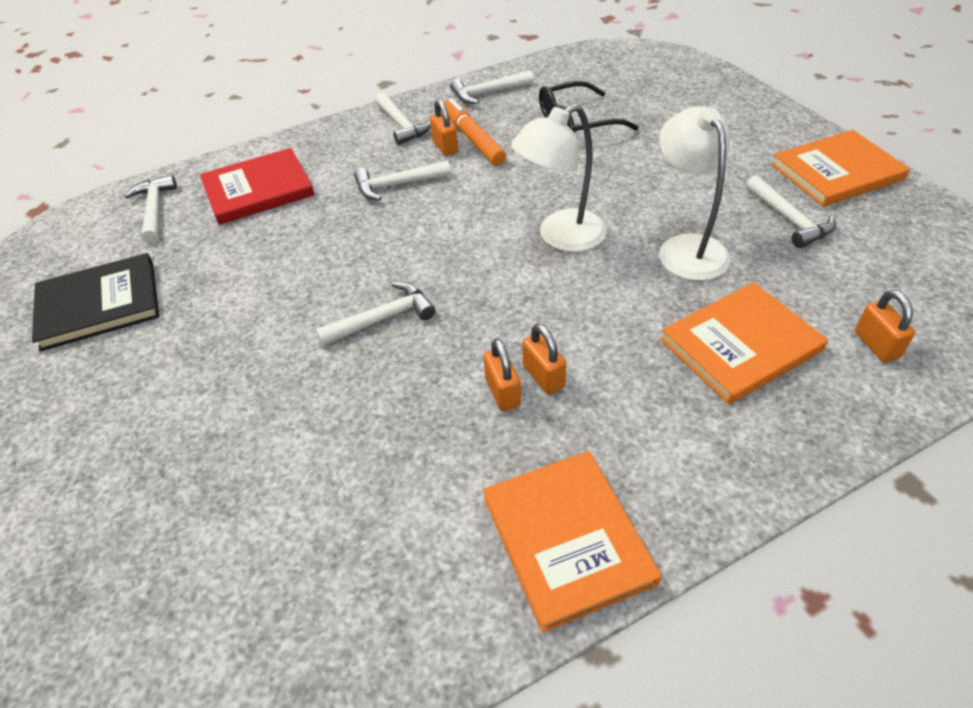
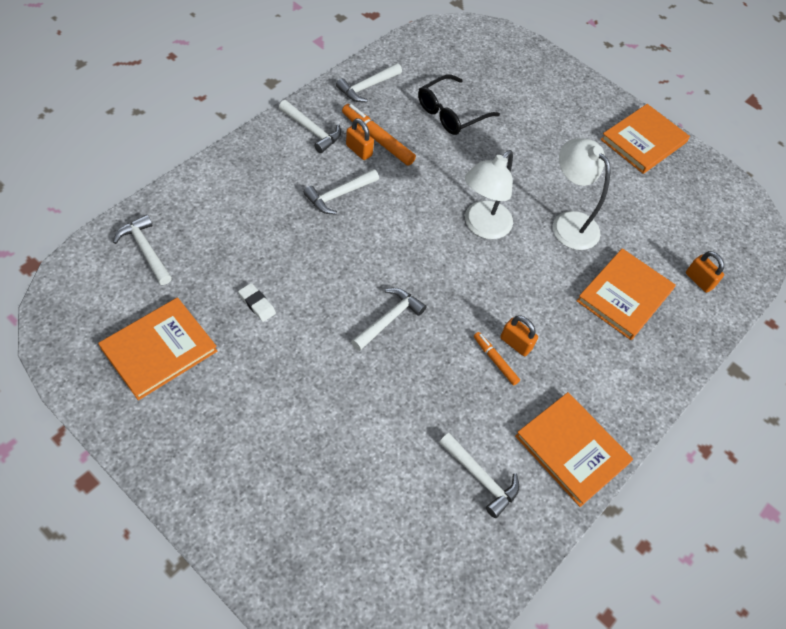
camera: 30 degrees left, 10 degrees up
black book [32,253,159,351] -> orange book [98,297,217,400]
red book [200,148,315,225] -> none
orange padlock [484,339,521,411] -> orange marker [474,332,520,385]
white hammer [746,175,836,248] -> white hammer moved to [439,433,519,518]
none -> white eraser [238,283,276,322]

